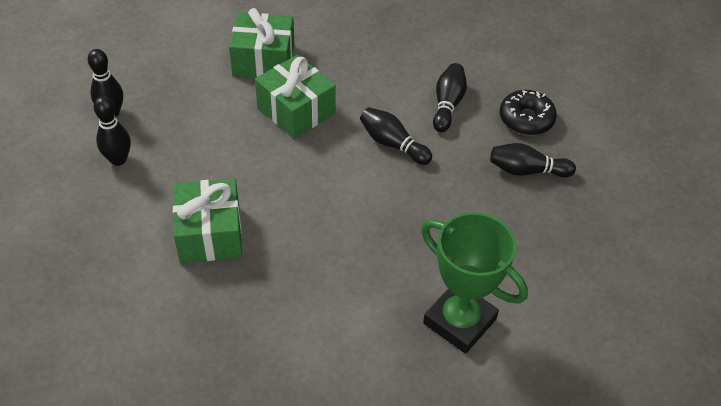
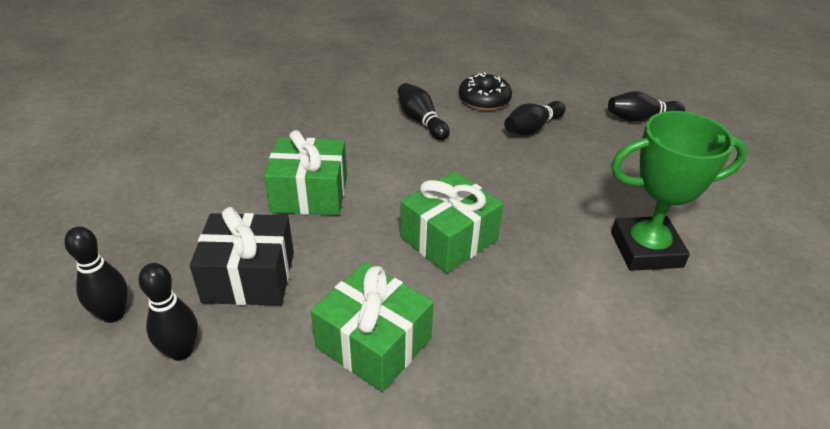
camera: 45 degrees left, 10 degrees down
green gift [229,8,294,77] -> green gift moved to [400,171,503,274]
black bowling pin [360,107,432,165] -> black bowling pin moved to [608,91,685,122]
none -> black gift [190,207,294,305]

